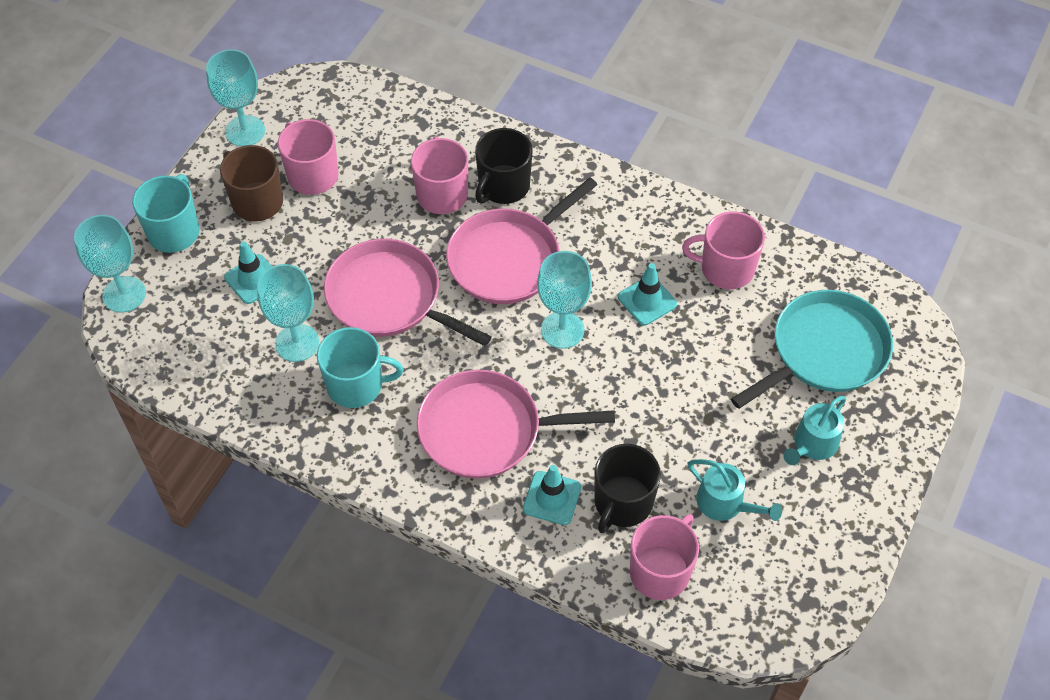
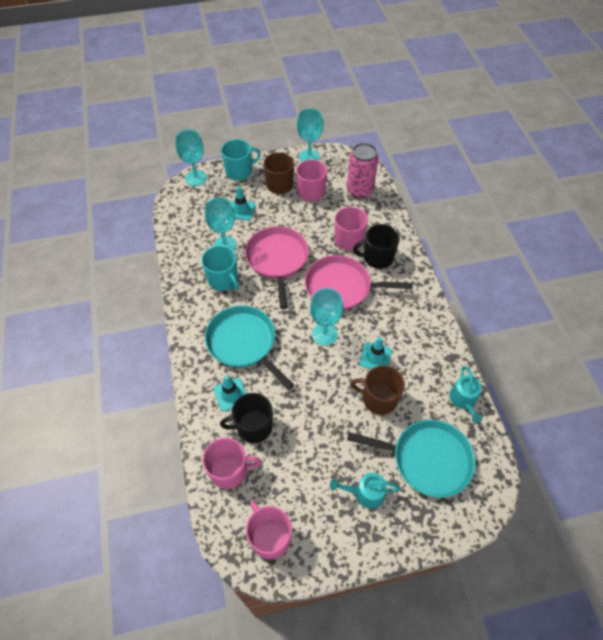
camera: 50 degrees right, 0 degrees up
pink pan [417,370,615,479] -> turquoise pan [205,305,294,390]
pink mug [682,211,765,289] -> pink mug moved to [246,501,292,559]
turquoise watering can [688,459,782,521] -> turquoise watering can moved to [449,366,483,423]
none -> pink can [347,143,379,199]
none -> brown mug [351,365,405,415]

